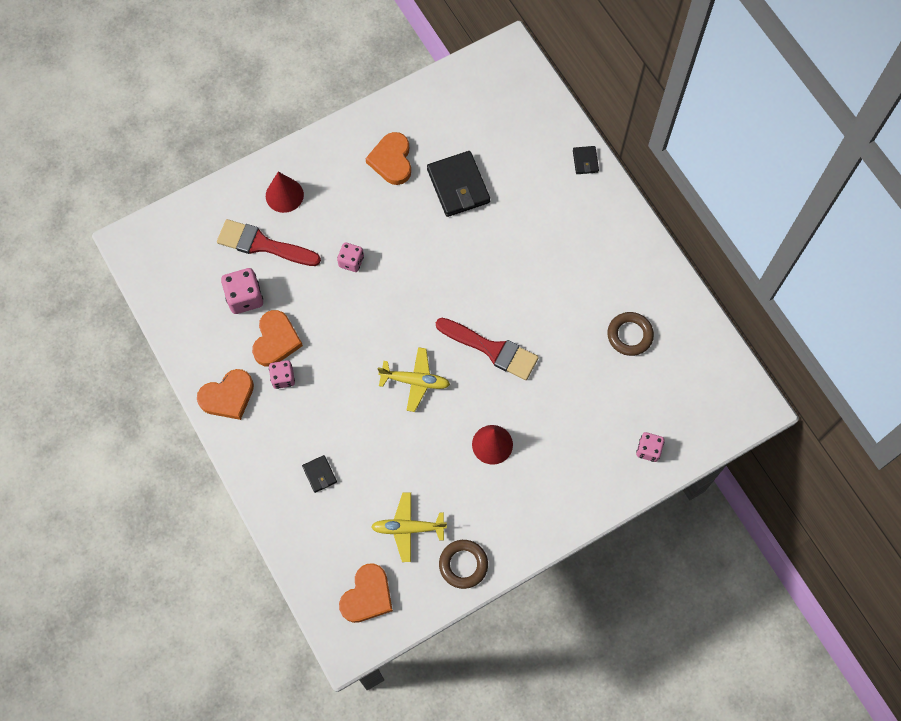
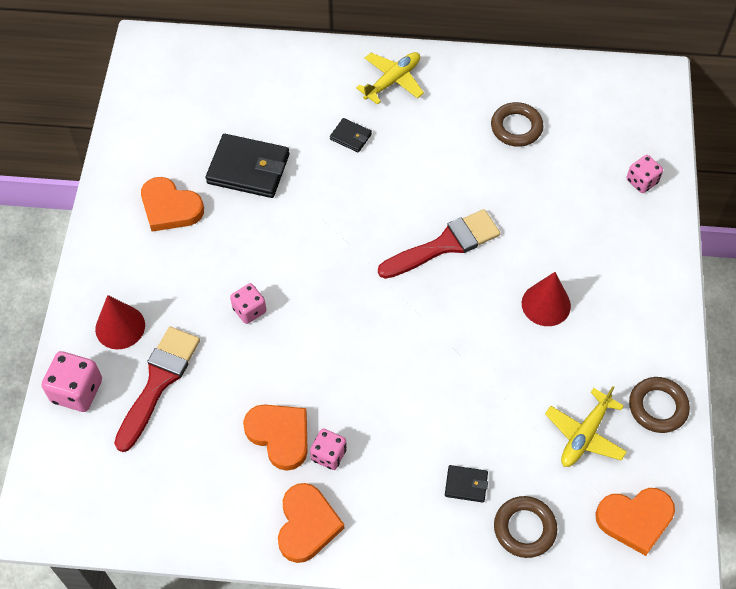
camera: 55 degrees left, 10 degrees down
red brush [217,219,321,266] -> red brush turned 150 degrees clockwise [114,327,200,452]
pink dice [221,268,263,314] -> pink dice moved to [42,351,102,412]
orange heart [339,563,393,623] -> orange heart turned 105 degrees clockwise [595,488,675,556]
yellow plane [378,347,450,412] -> yellow plane moved to [356,52,424,105]
black wallet [573,146,599,174] -> black wallet moved to [330,118,372,153]
none -> brown ring [494,496,558,558]

